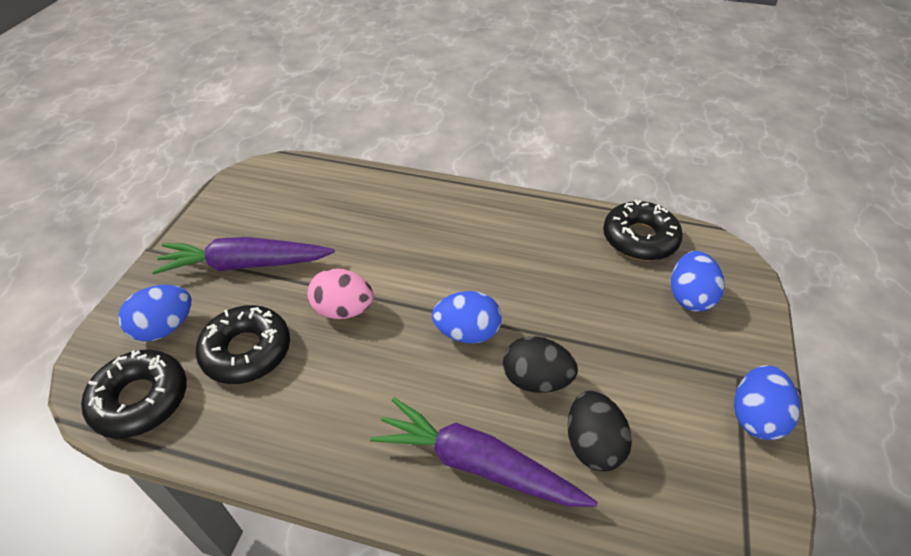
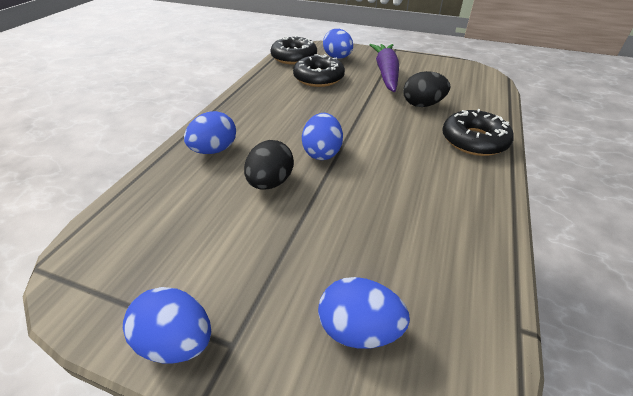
camera: 95 degrees right, 5 degrees down
pink egg [308,268,374,319] -> none
purple carrot [370,397,598,507] -> blue egg [184,111,236,154]
black egg [567,391,632,472] -> black egg moved to [403,71,450,107]
black donut [603,200,683,261] -> black donut moved to [442,109,514,156]

